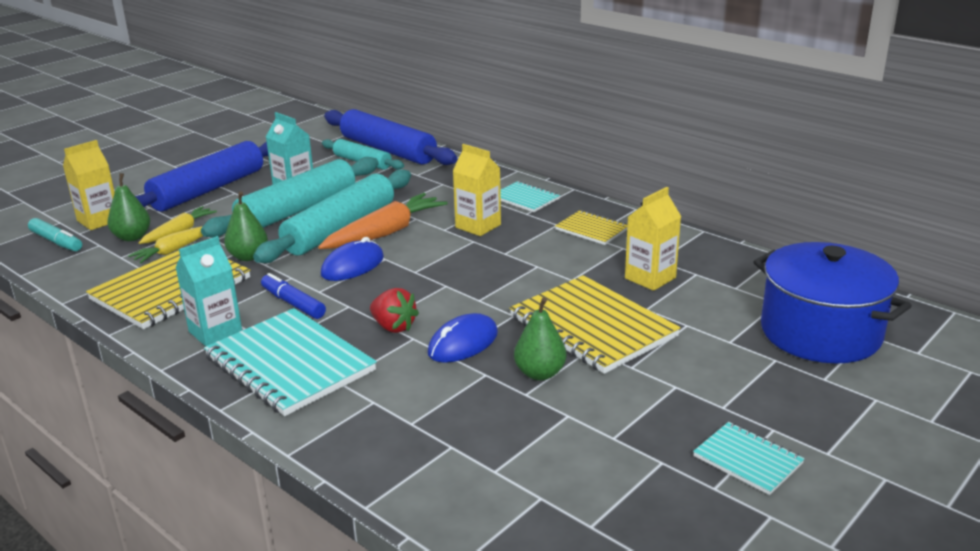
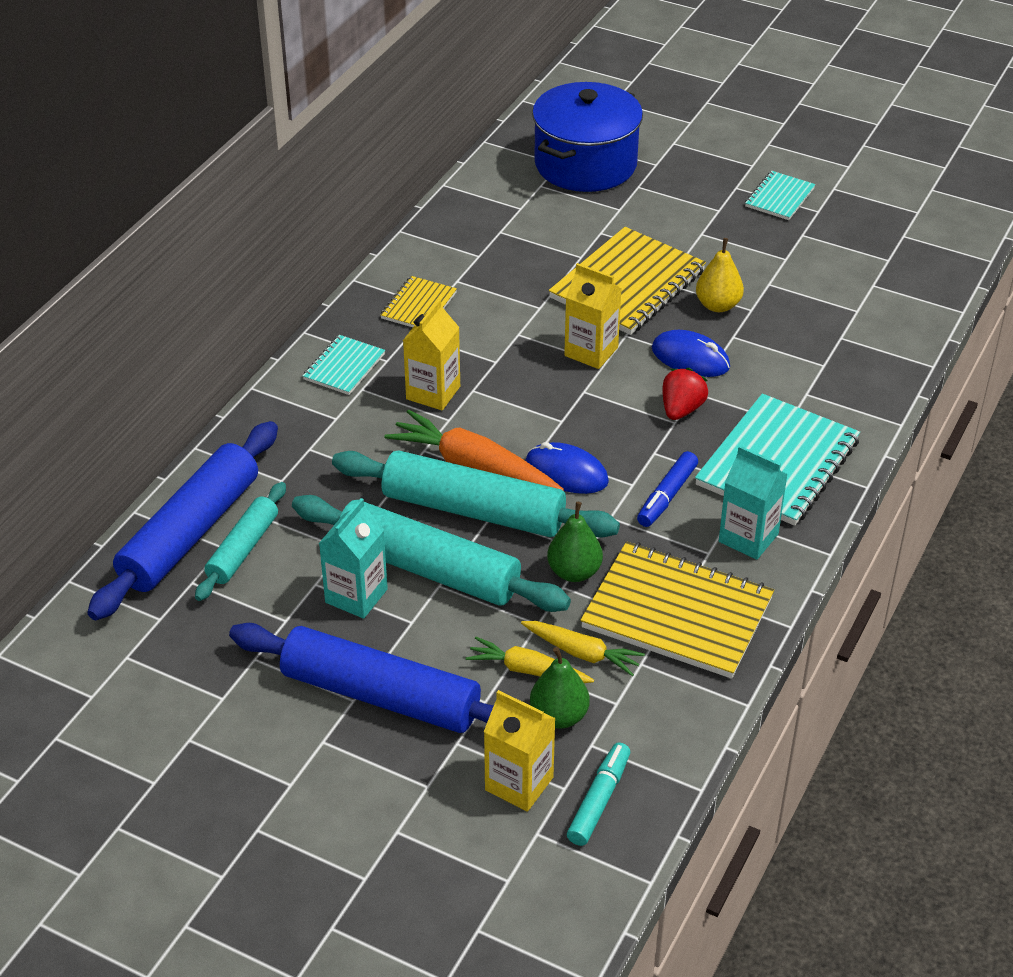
camera: 105 degrees left, 15 degrees up
green pear [514,297,566,381] -> yellow pear [696,238,744,312]
yellow carton [625,187,682,291] -> yellow carton moved to [564,263,621,369]

